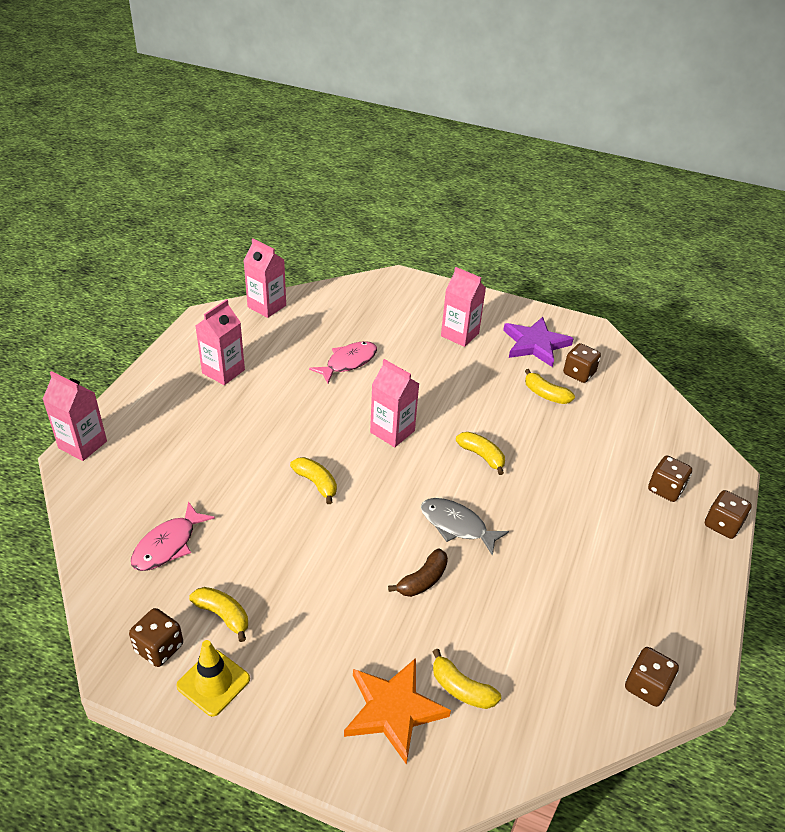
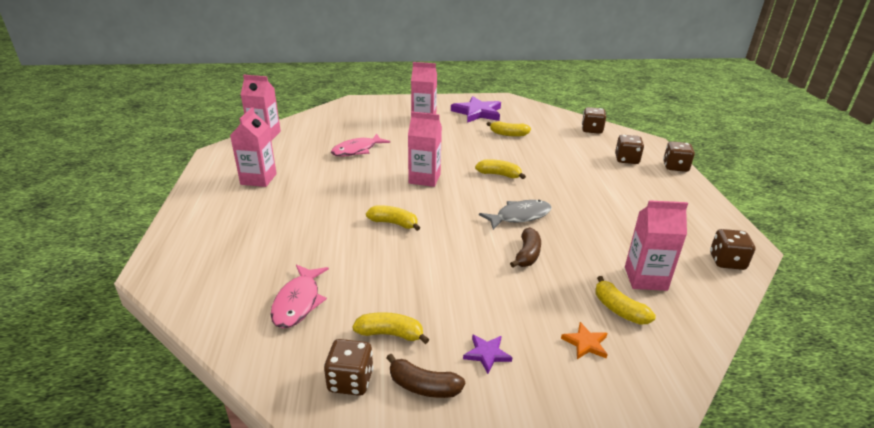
camera: 25 degrees left, 10 degrees down
pink carton [42,371,107,461] -> pink carton moved to [625,200,688,291]
yellow traffic cone [176,640,250,717] -> brown banana [386,354,465,398]
pink fish [309,341,377,383] -> pink fish turned 150 degrees counterclockwise [331,134,390,157]
orange star [344,658,451,765] -> orange star [561,322,608,359], size x0.48
grey fish [421,498,509,556] -> grey fish turned 150 degrees clockwise [479,200,552,230]
yellow banana [432,649,501,709] -> yellow banana turned 45 degrees clockwise [596,276,656,325]
brown dice [563,343,601,383] -> brown dice moved to [582,107,606,134]
none -> purple star [463,334,512,374]

